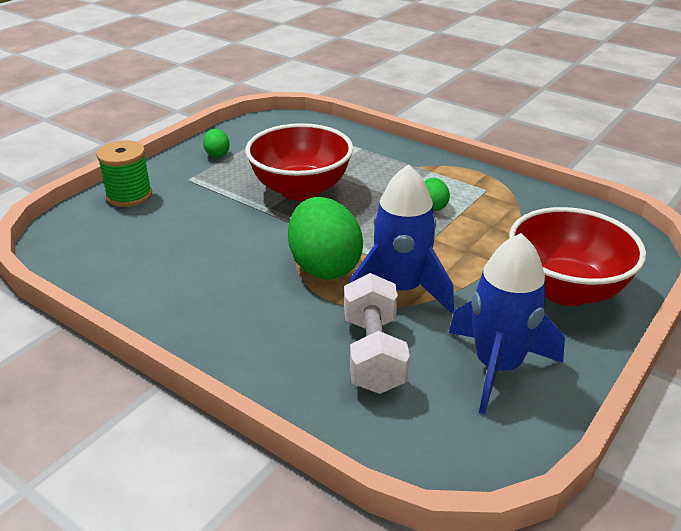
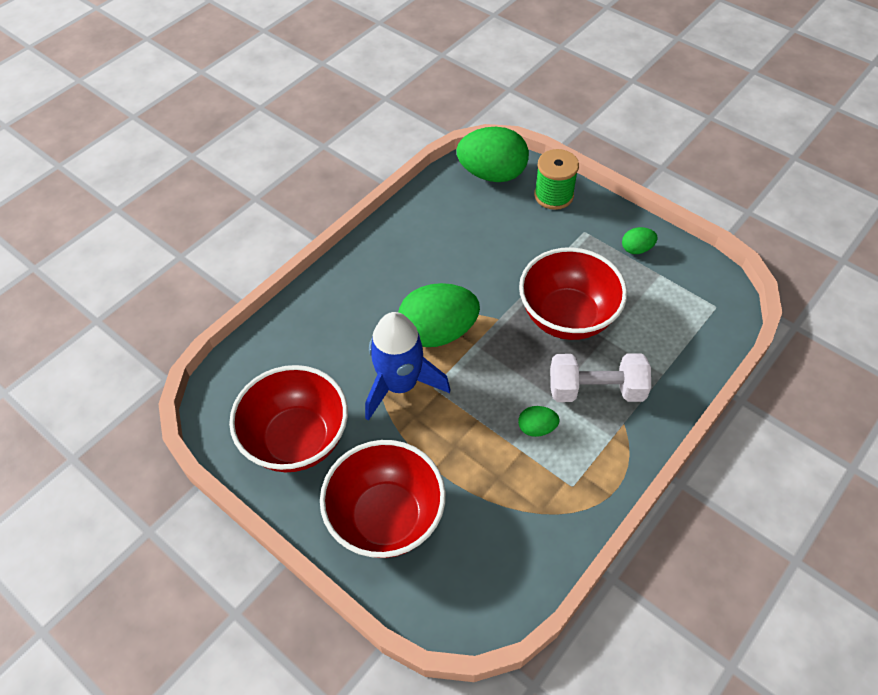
camera: 95 degrees right, 20 degrees up
white dumbbell [344,273,410,394] -> white dumbbell moved to [550,353,651,402]
blue rocket [449,233,565,414] -> red bowl [229,365,348,472]
none -> green egg [456,127,529,182]

